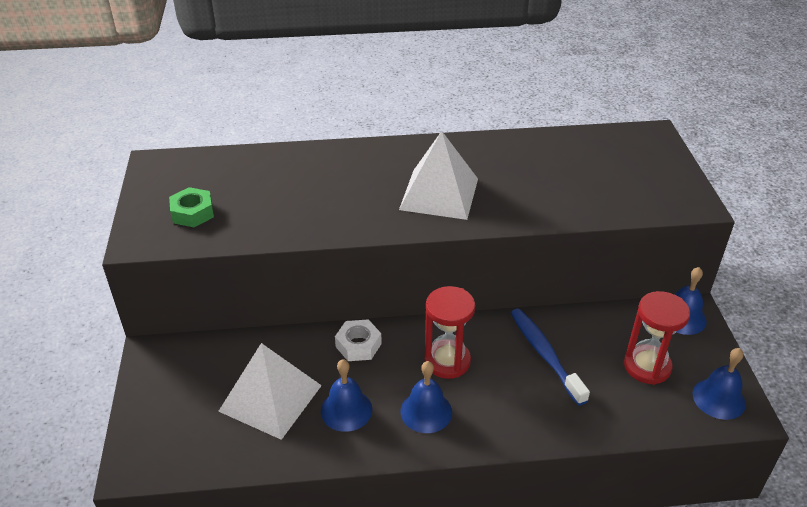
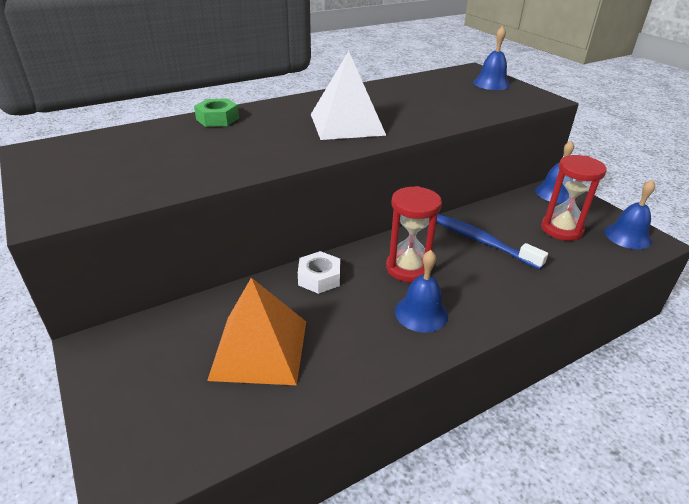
camera: 25 degrees left, 5 degrees down
green nut [169,187,214,227] -> green nut moved to [194,99,239,127]
white pyramid [218,343,322,440] -> orange pyramid [207,278,306,385]
blue bell [321,359,372,432] -> blue bell moved to [473,26,510,90]

